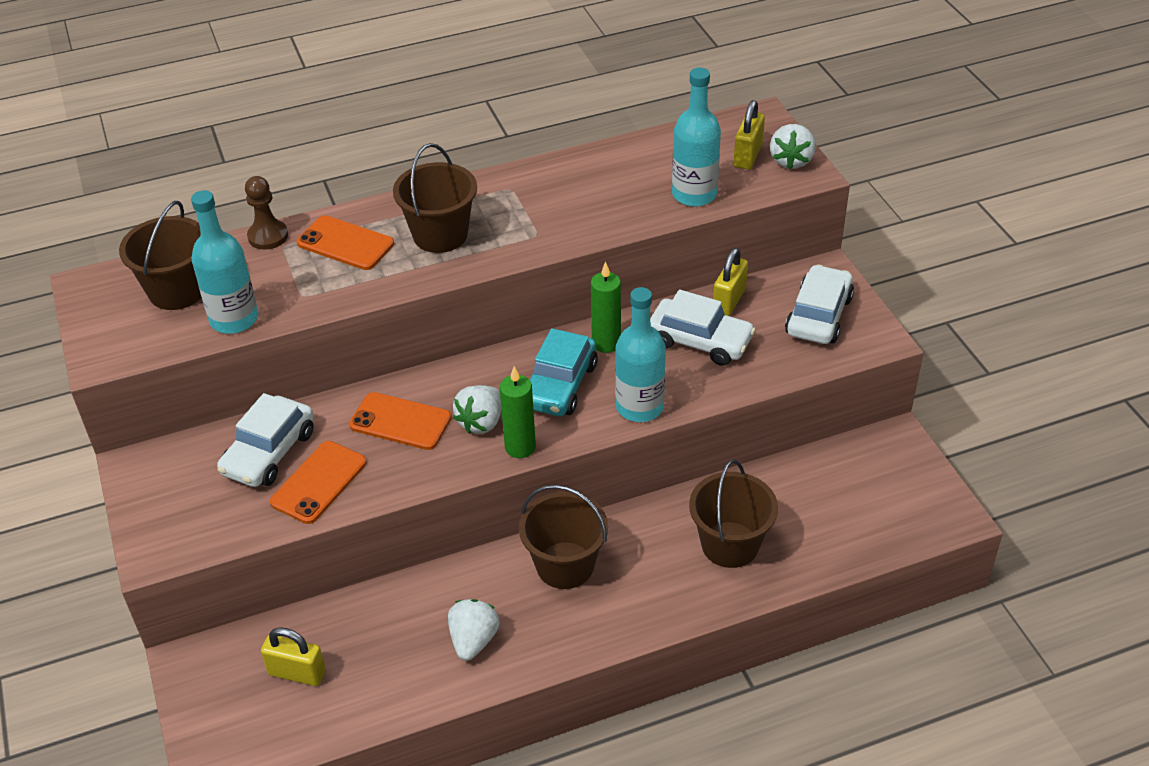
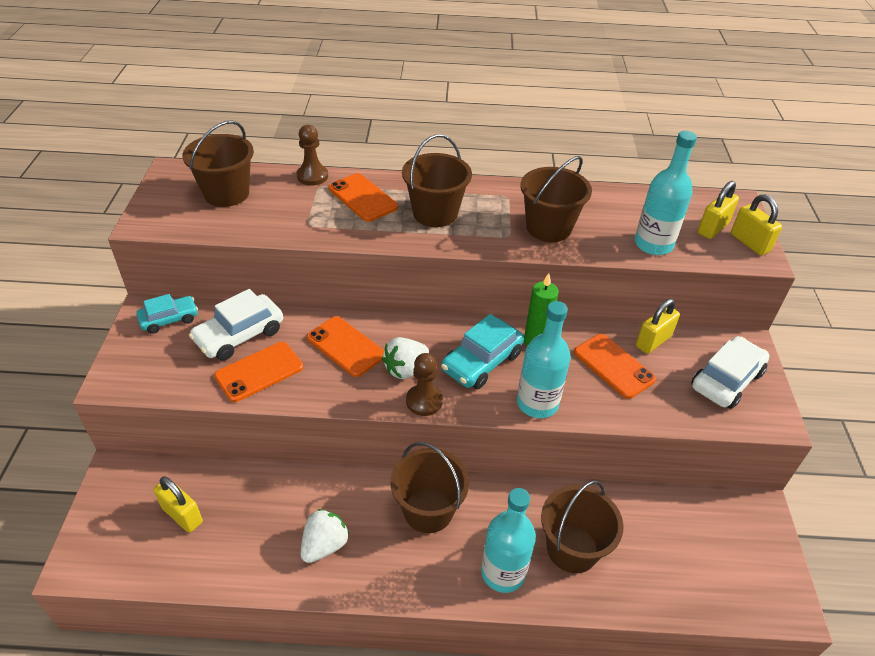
camera: 20 degrees right, 0 degrees up
turquoise bottle [191,190,258,334] -> turquoise bottle moved to [481,488,536,593]
green candle [500,366,536,458] -> brown pawn [406,353,443,416]
white car [650,290,756,366] -> orange phone [574,334,656,399]
white strawberry [770,124,816,169] -> yellow padlock [731,195,782,255]
none -> turquoise car [136,294,198,334]
none -> brown bucket [520,156,592,242]

